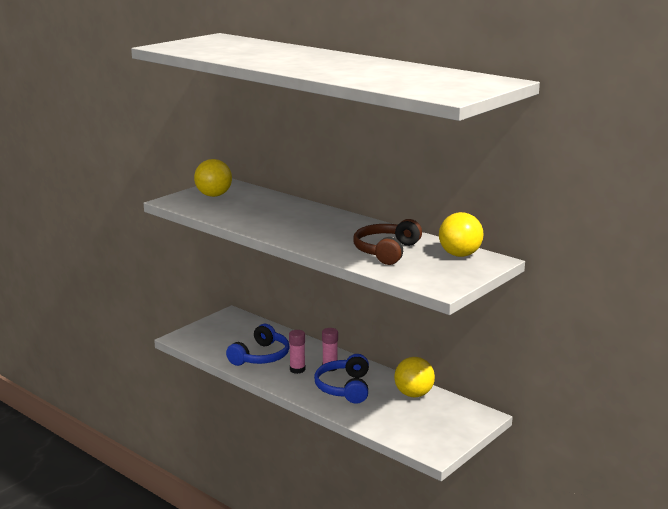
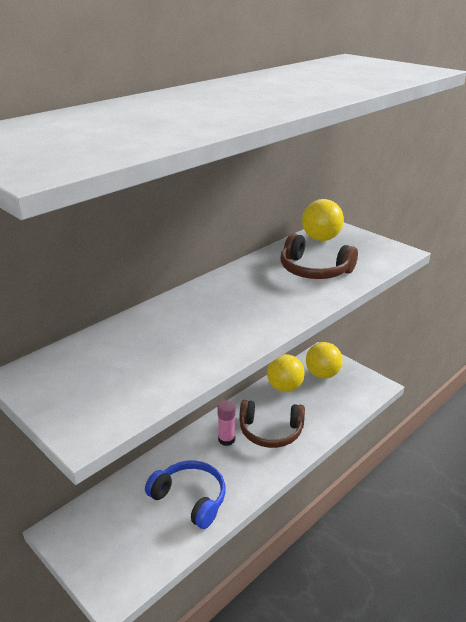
camera: 85 degrees left, 10 degrees up
yellow ball [194,159,232,197] -> yellow ball moved to [306,342,343,379]
pink glue stick [289,330,305,374] -> none
blue headphones [314,354,369,404] -> brown headphones [239,400,305,448]

